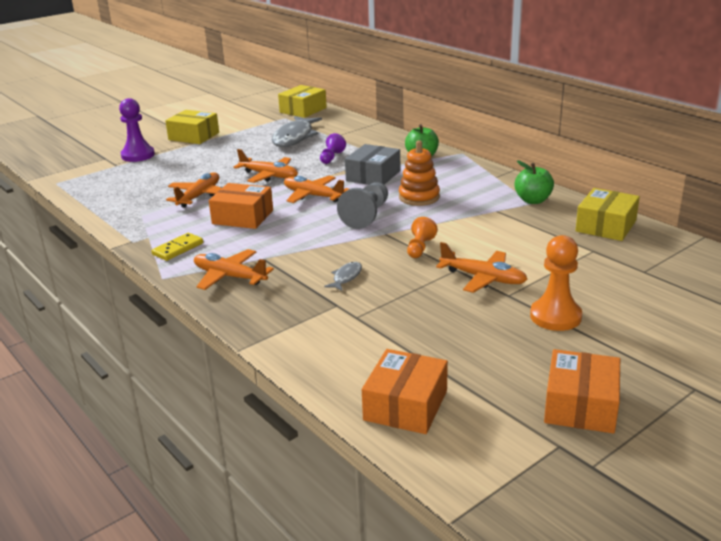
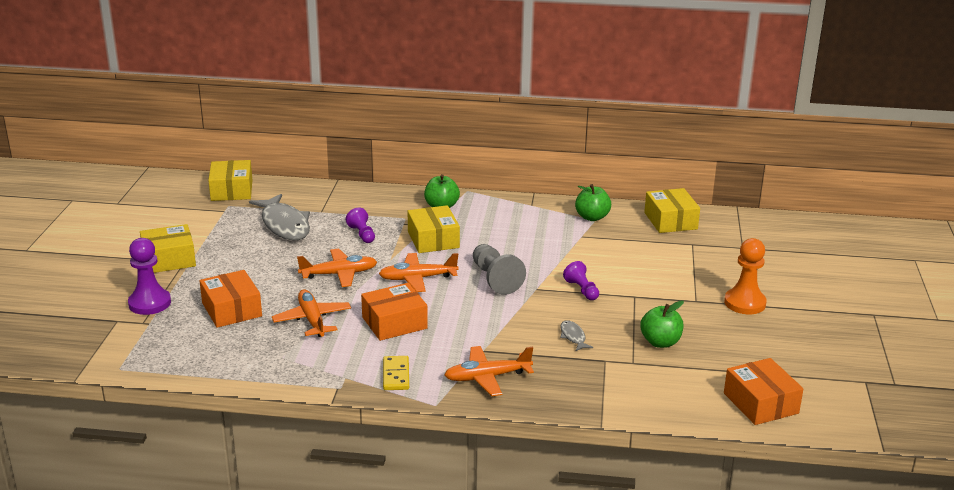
camera: 45 degrees left, 0 degrees up
grey box [345,144,401,185] -> yellow box [408,205,460,253]
orange stacking toy [399,140,440,206] -> none
orange pawn [407,217,438,258] -> purple pawn [563,261,599,300]
orange plane [436,242,527,293] -> none
orange box [544,349,620,433] -> orange box moved to [200,270,262,328]
none -> green apple [640,301,684,348]

